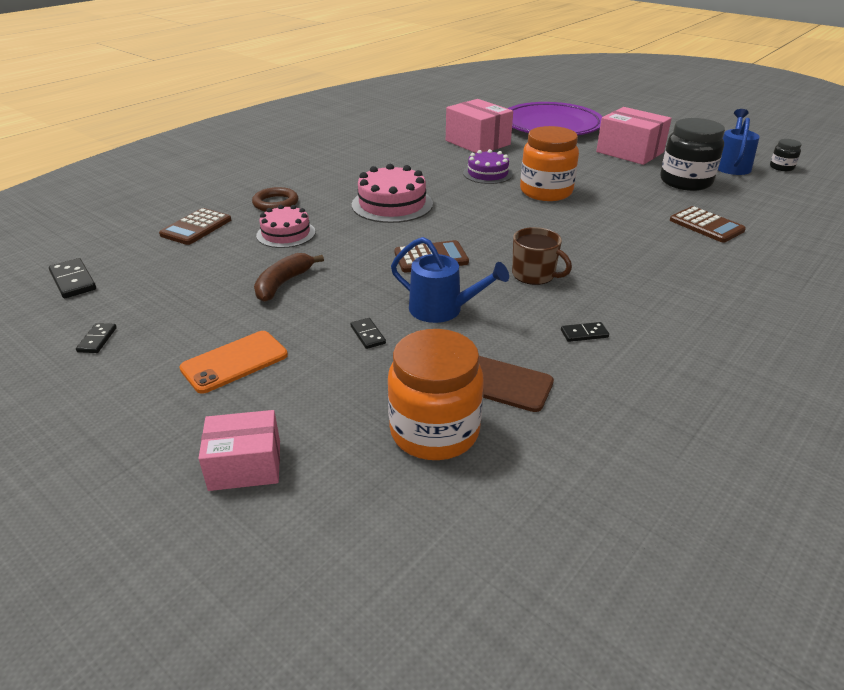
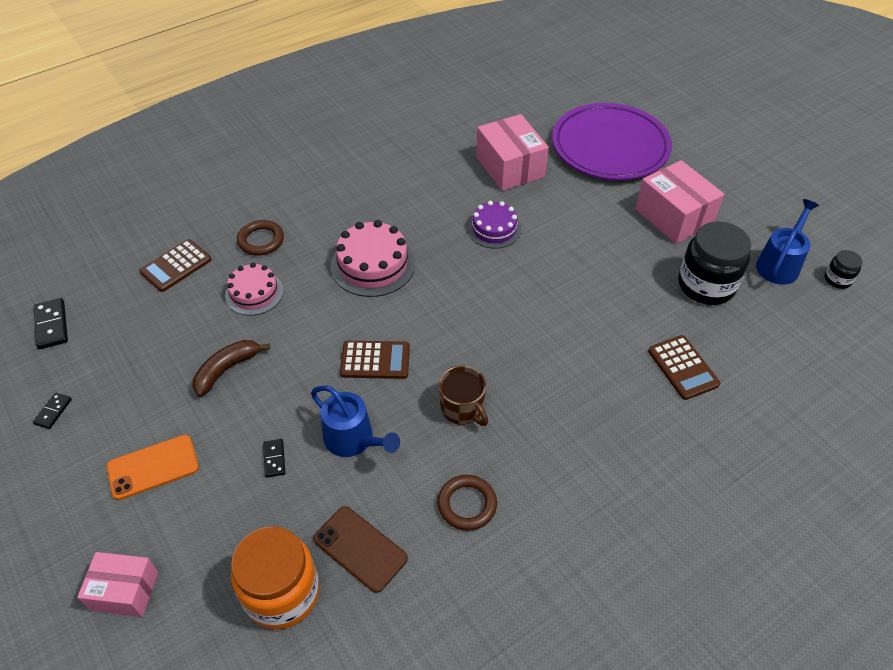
camera: 15 degrees right, 15 degrees up
orange jar [520,126,579,201] -> none
black domino [561,322,609,342] -> brown ring [438,475,497,531]

